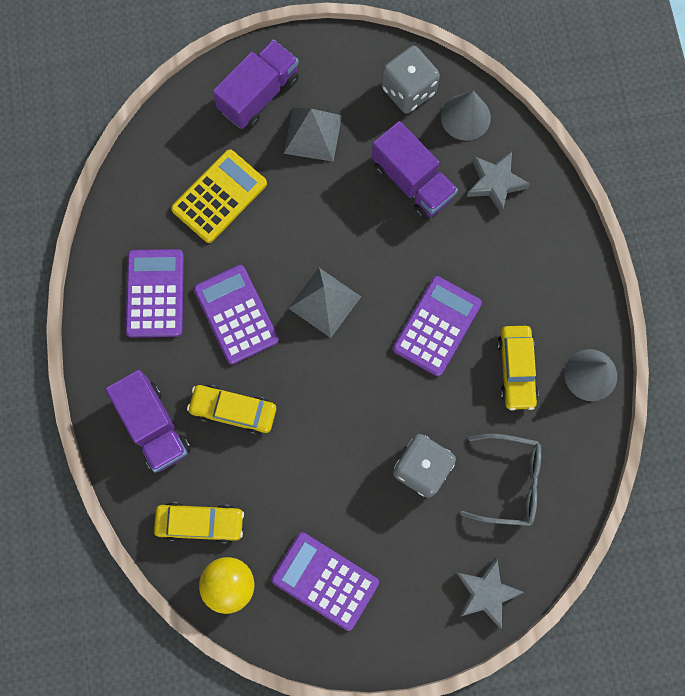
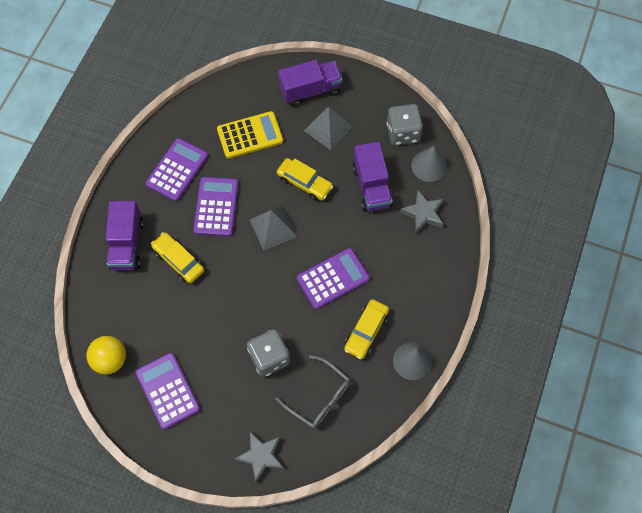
camera: 30 degrees right, 10 degrees down
yellow car [154,502,244,544] -> yellow car moved to [277,158,334,201]

